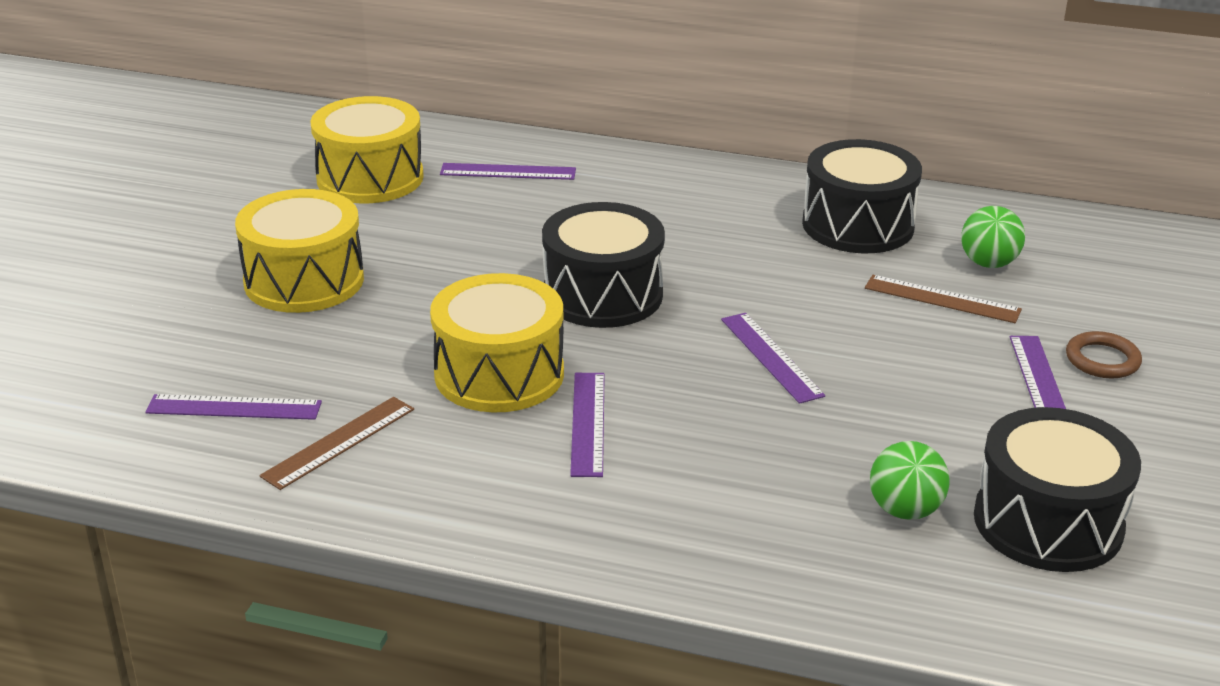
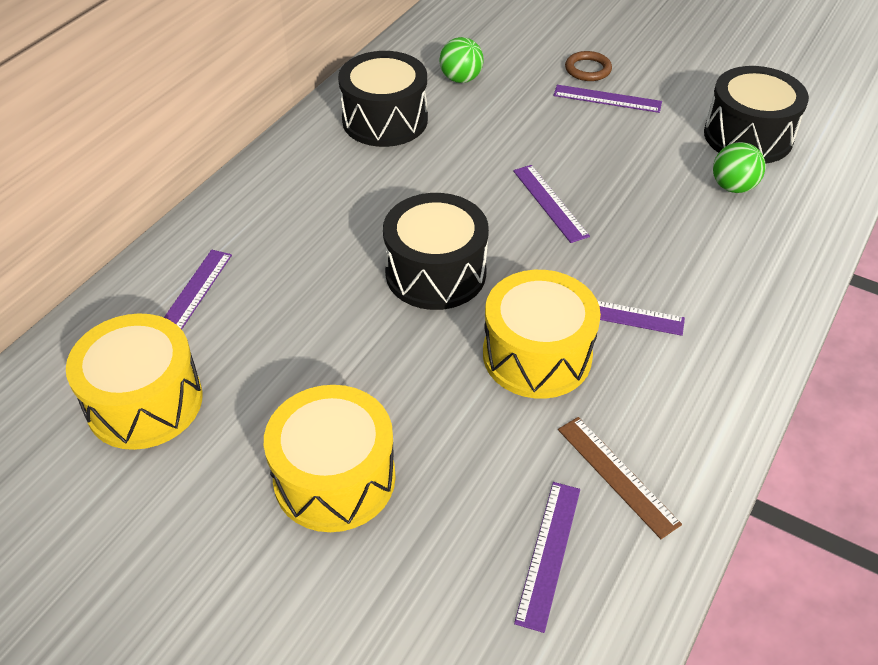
camera: 75 degrees left, 15 degrees up
purple ruler [721,313,825,404] -> purple ruler turned 75 degrees clockwise [513,165,590,243]
brown ruler [865,275,1022,323] -> none

